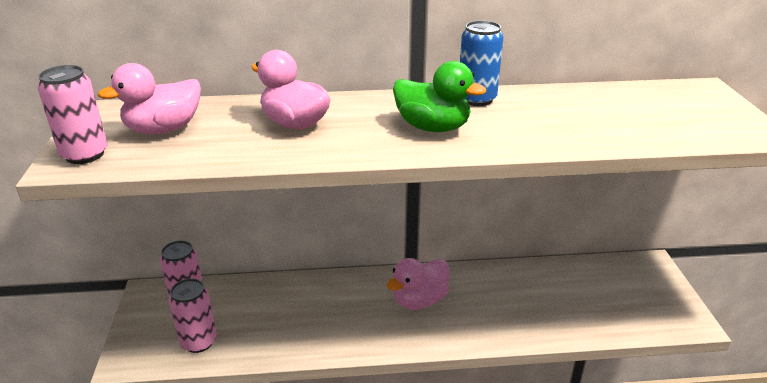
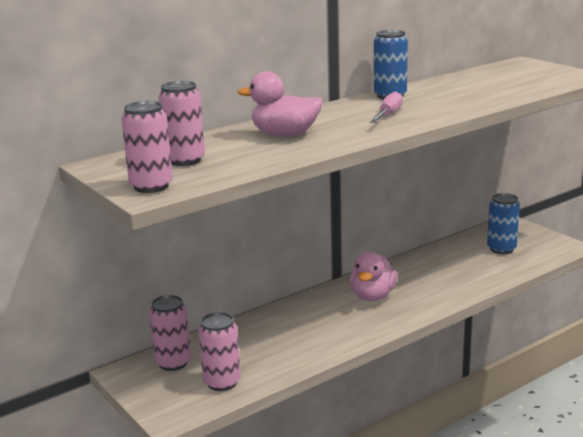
camera: 30 degrees left, 10 degrees down
pink duck [98,63,201,134] -> pink can [158,81,205,166]
green duck [393,61,486,132] -> pink screwdriver [370,91,403,123]
none -> blue can [487,193,520,254]

